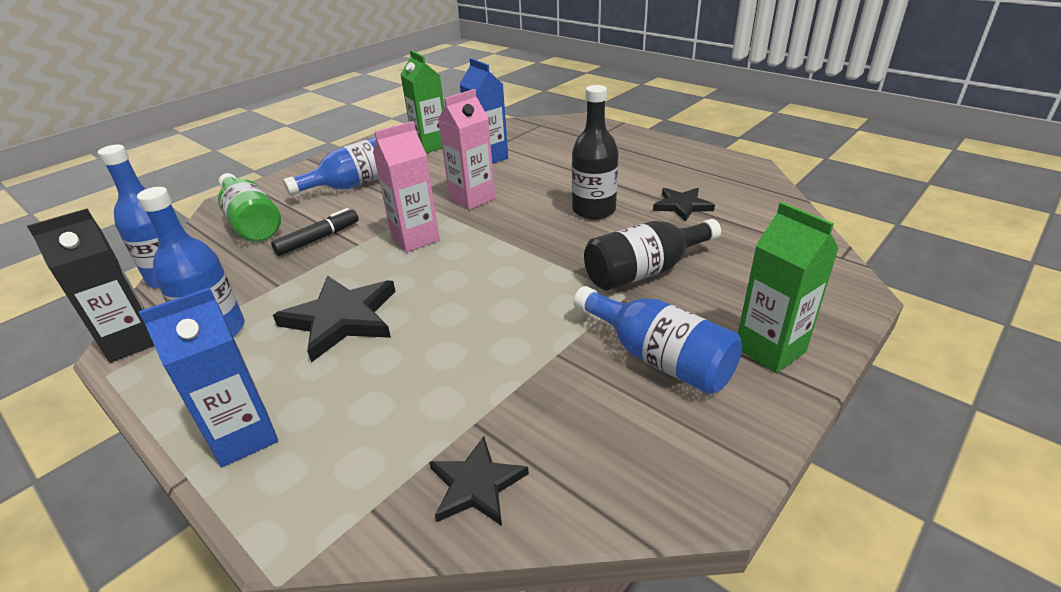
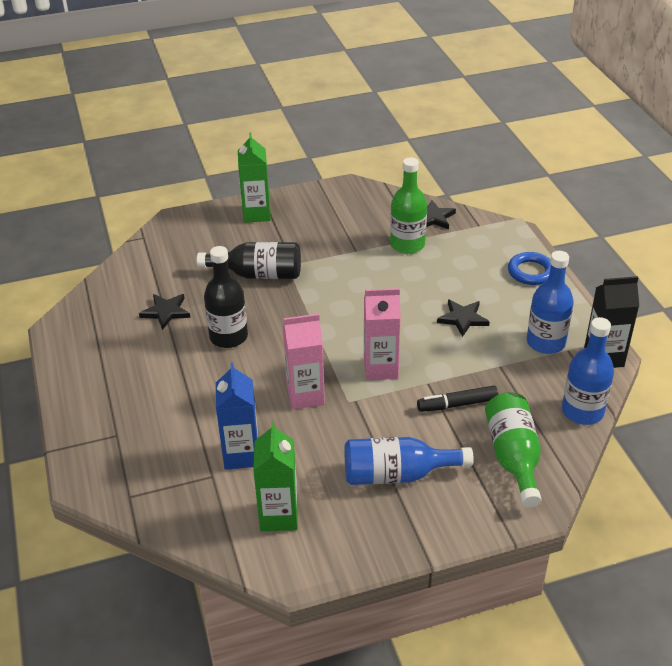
camera: 150 degrees left, 5 degrees up
blue carton [139,287,278,467] -> blue ring [508,252,551,285]
black star [273,275,396,363] -> black star [437,299,490,337], size x0.61
blue bottle [574,286,742,394] -> none
none -> green bottle [390,157,427,254]

